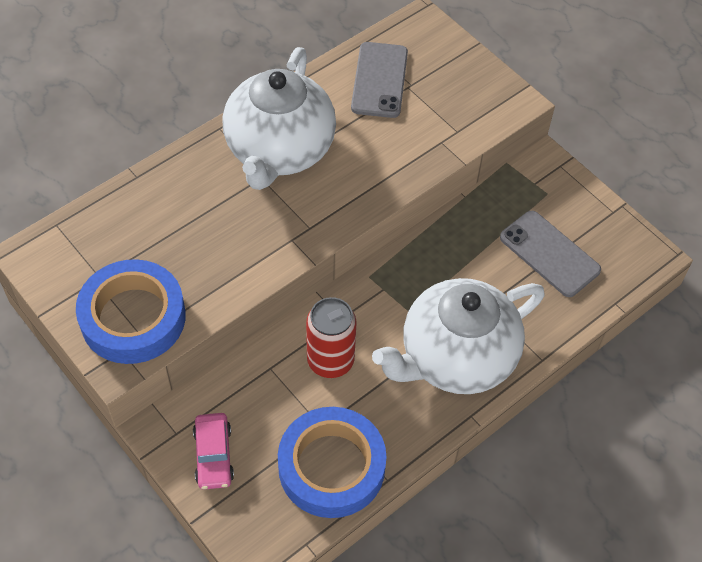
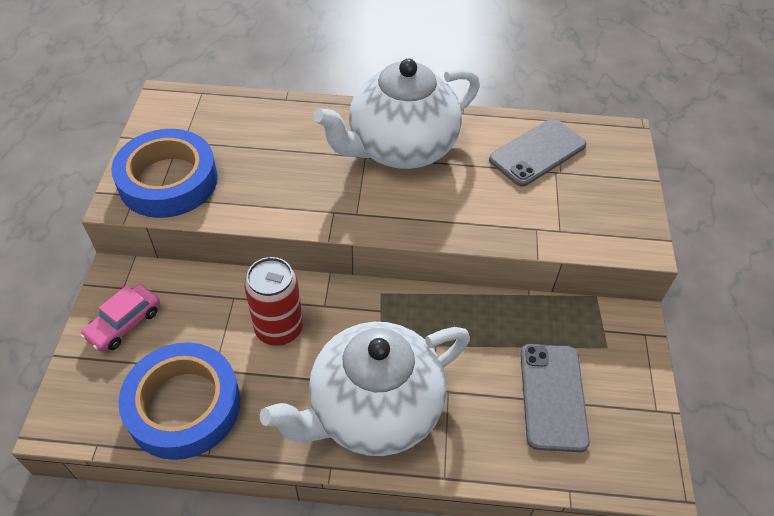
camera: 45 degrees right, 5 degrees down
white teapot [372,278,544,394] -> white teapot turned 45 degrees counterclockwise [260,322,470,456]

